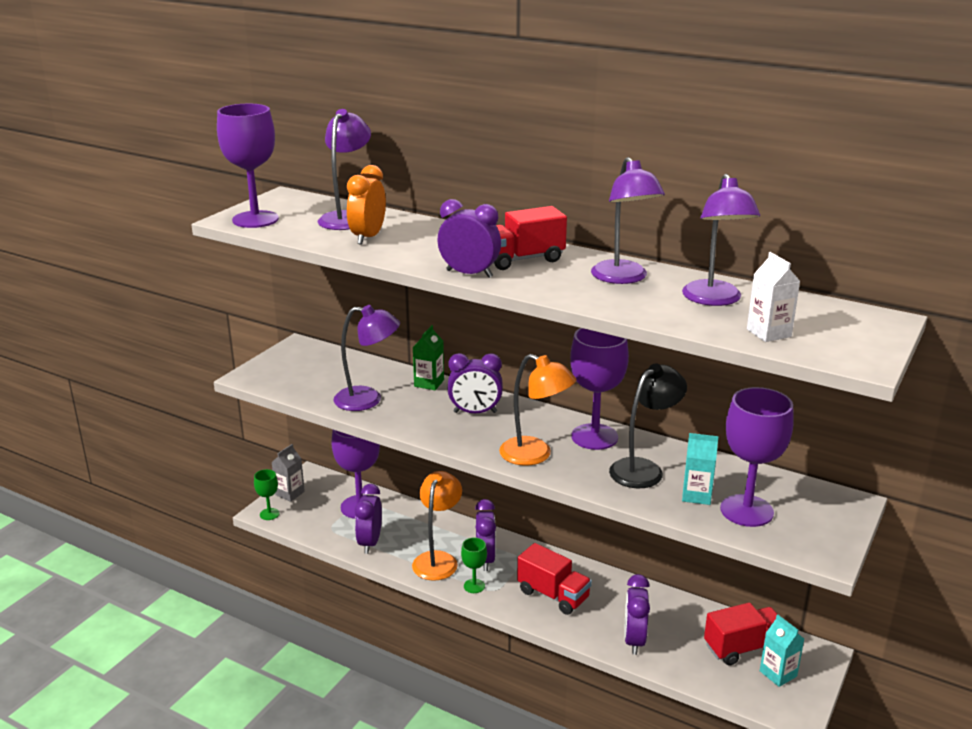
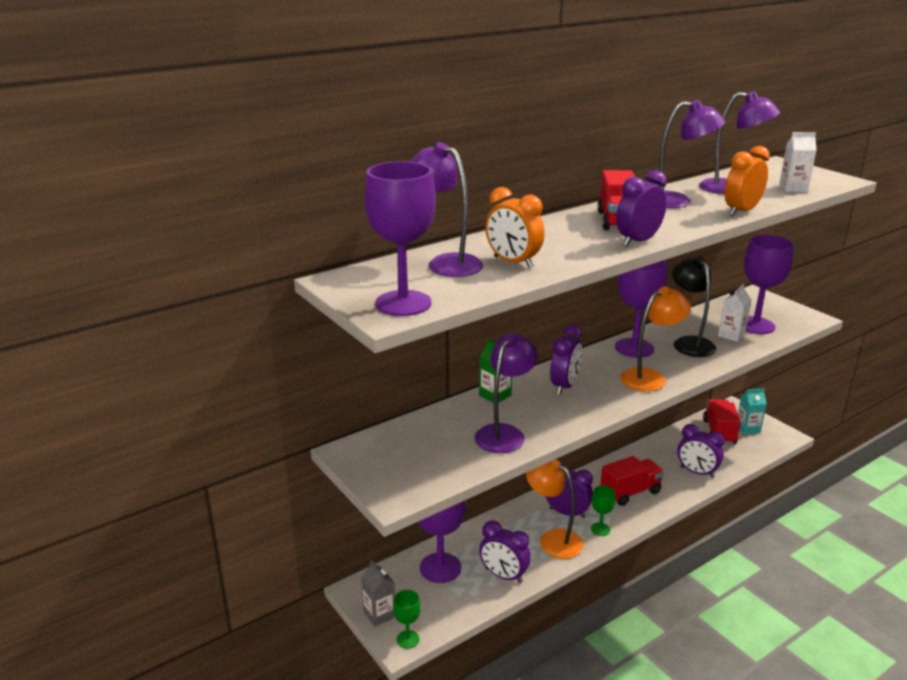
camera: 65 degrees left, 0 degrees up
turquoise carton [682,433,719,505] -> white carton [718,284,752,342]
none -> orange clock [725,146,770,216]

